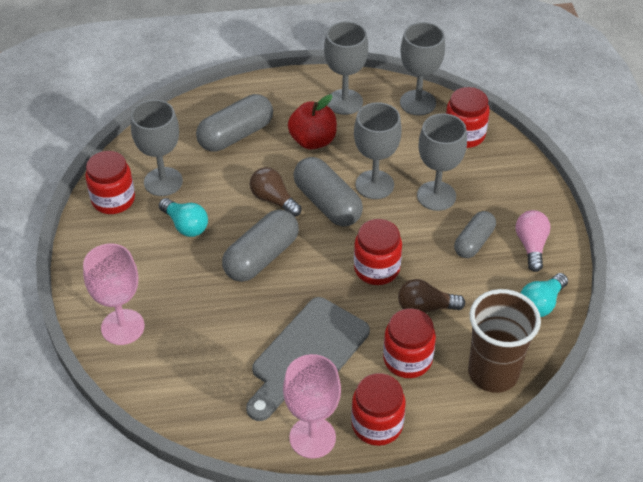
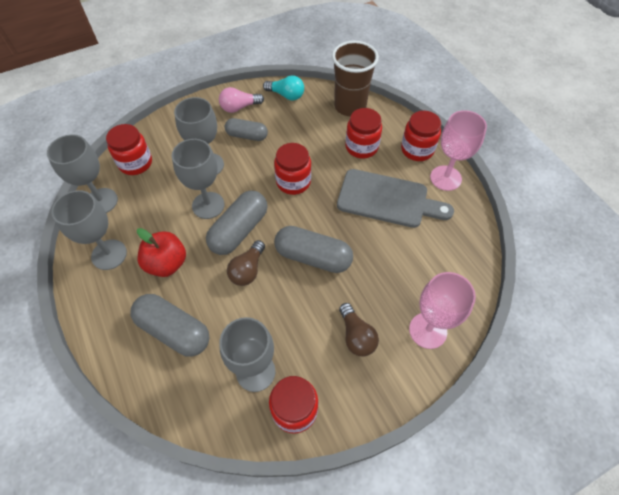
camera: 110 degrees left, 10 degrees up
turquoise light bulb [159,198,208,237] -> none
brown light bulb [398,279,465,313] -> brown light bulb moved to [339,303,379,356]

